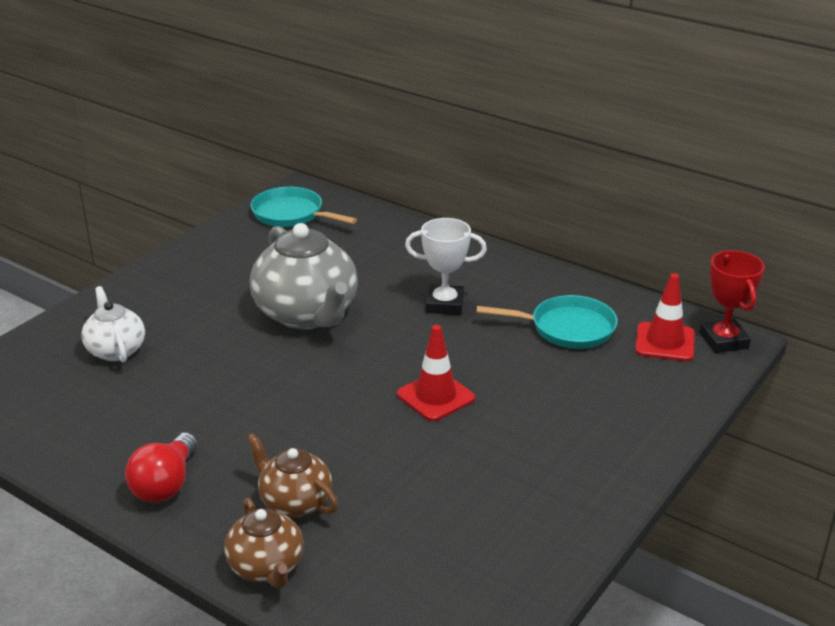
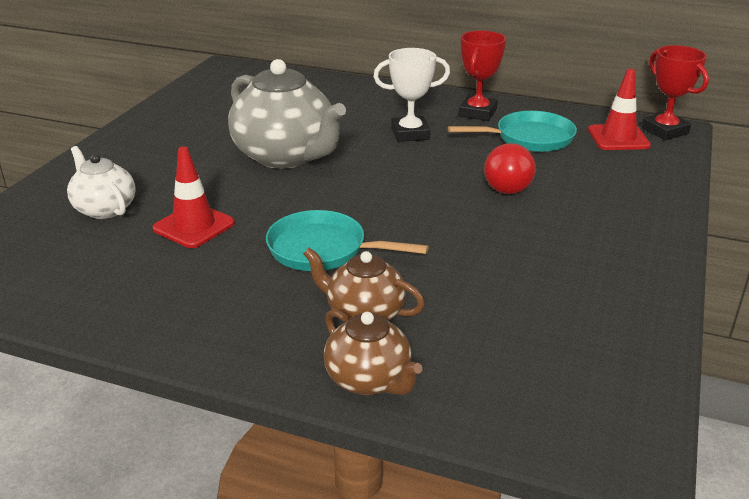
camera: 15 degrees left, 0 degrees up
red light bulb [125,433,198,503] -> red light bulb moved to [484,143,536,194]
turquoise pan [250,187,357,227] -> turquoise pan moved to [266,210,429,271]
red traffic cone [397,325,475,421] -> red traffic cone moved to [152,146,235,248]
none -> red trophy [459,31,506,121]

